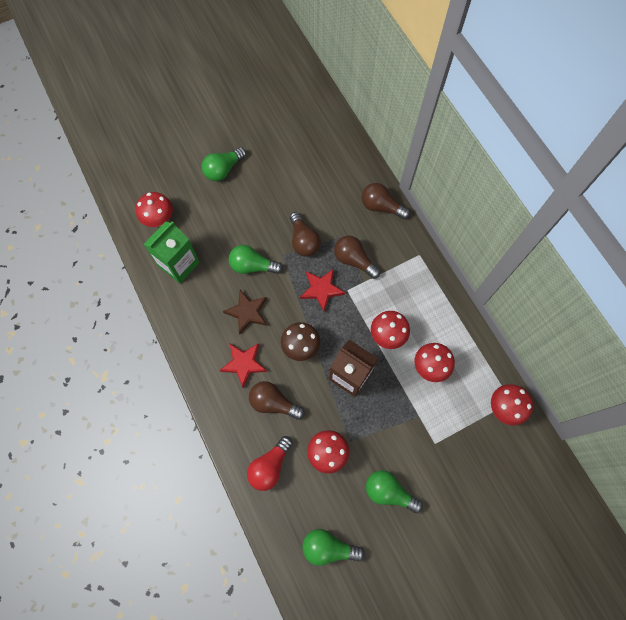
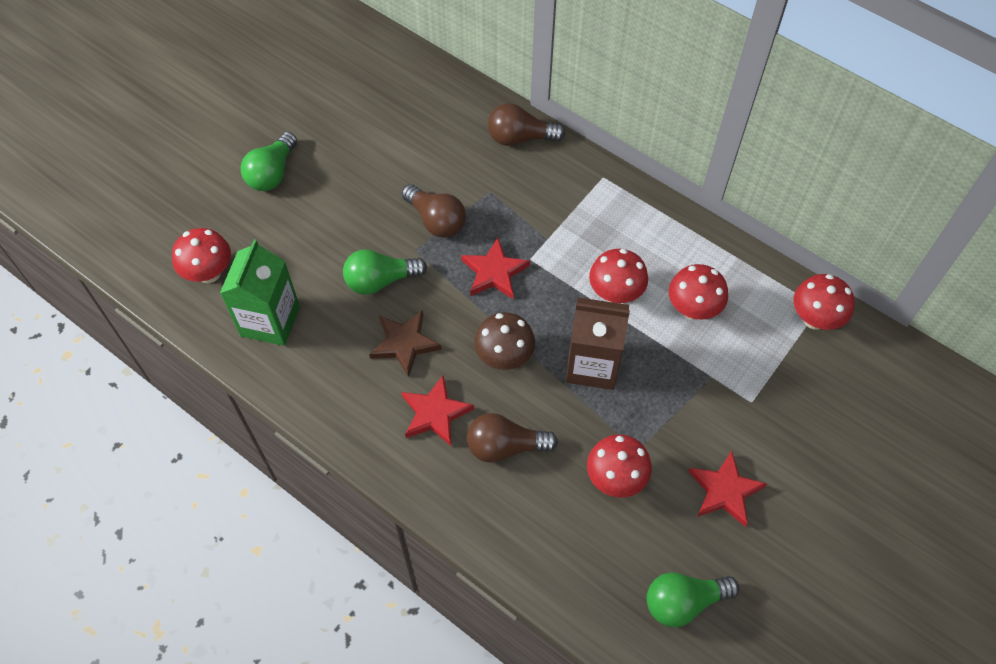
camera: 25 degrees left, 10 degrees down
red light bulb [247,436,293,491] -> none
brown light bulb [334,235,380,279] -> none
green light bulb [366,470,423,513] -> red star [689,451,767,527]

